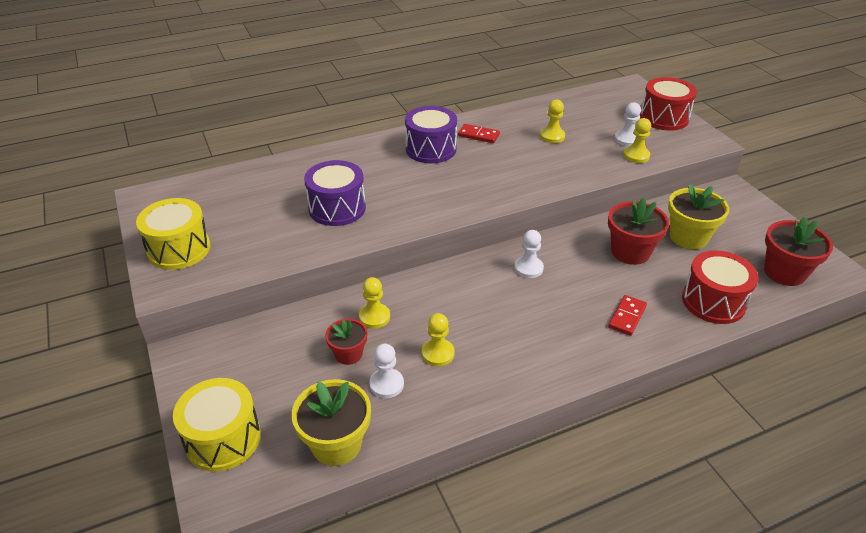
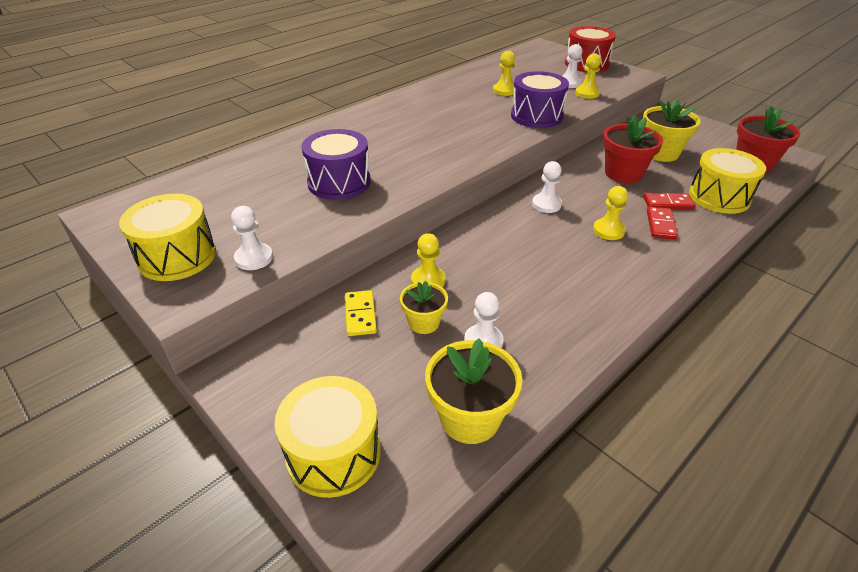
camera: 20 degrees left, 0 degrees up
red flower pot [325,319,368,365] -> yellow flower pot [400,281,448,334]
purple drum [405,106,457,163] -> purple drum moved to [511,71,569,128]
yellow pawn [422,313,455,366] -> yellow pawn moved to [593,186,628,240]
red domino [458,124,500,143] -> red domino moved to [643,193,695,210]
red drum [682,250,759,324] -> yellow drum [689,148,766,214]
none -> white pawn [231,206,273,270]
none -> yellow domino [345,290,377,336]

